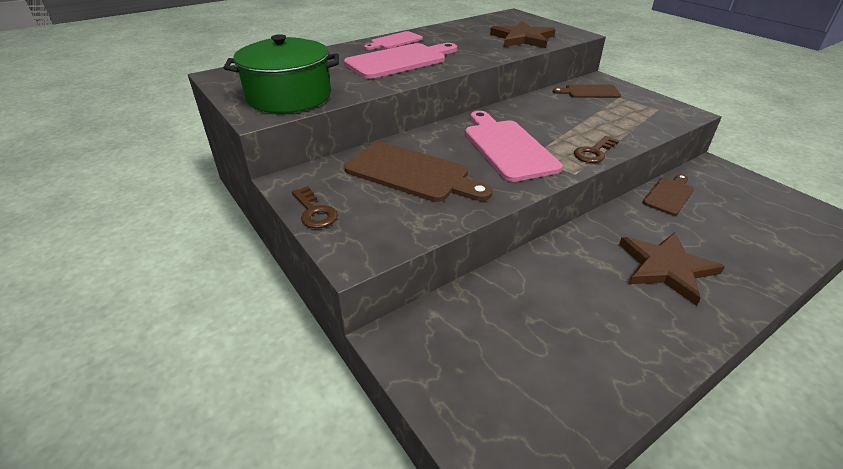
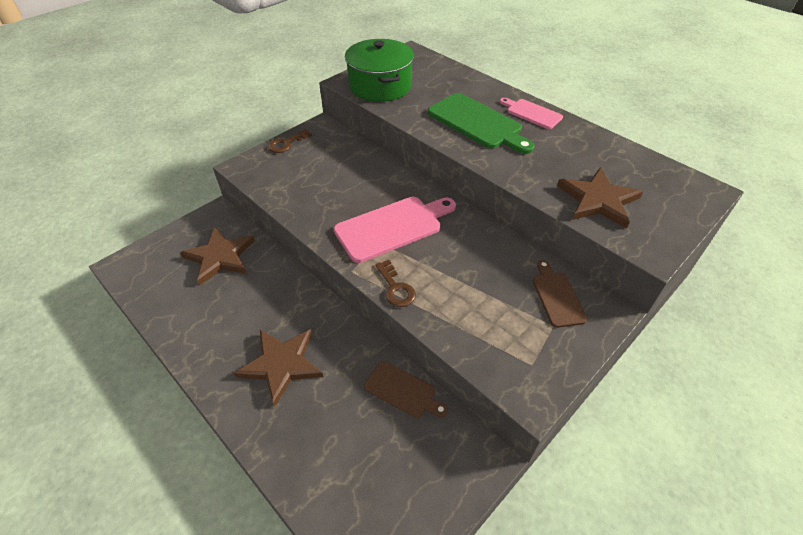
camera: 80 degrees right, 10 degrees up
pink cutting board [344,43,457,79] -> green cutting board [428,93,535,154]
brown cutting board [344,142,493,202] -> none
brown key [574,136,619,163] -> brown key turned 150 degrees counterclockwise [375,260,416,307]
none -> brown star [180,227,255,285]

